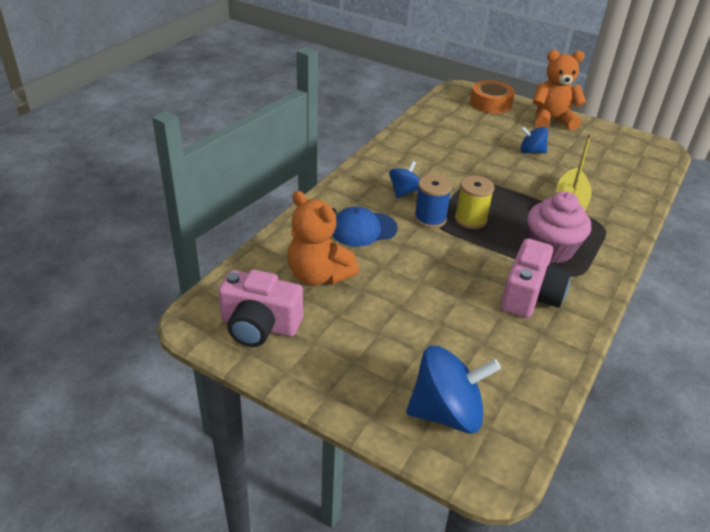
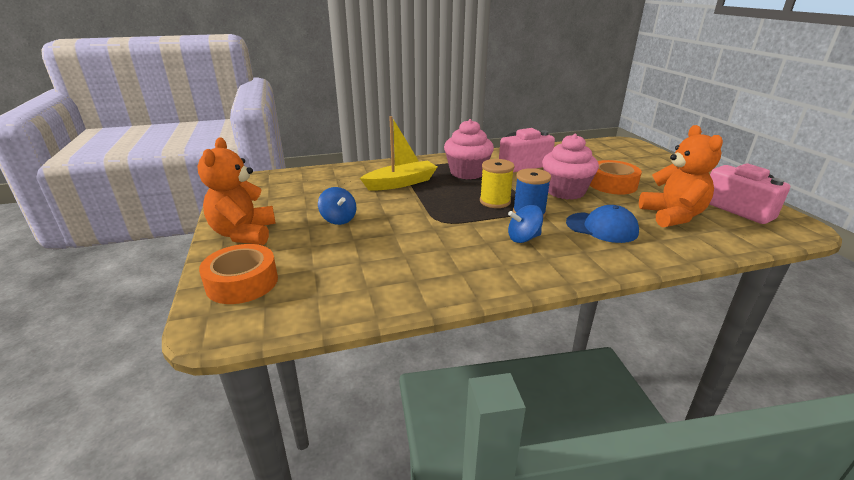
camera: 135 degrees left, 10 degrees down
blue spinning top [406,346,501,434] -> none
orange teddy bear [533,50,586,130] -> orange teddy bear turned 45 degrees clockwise [197,138,276,245]
none -> pink cupcake [542,134,599,200]
none -> orange tape [590,160,642,195]

